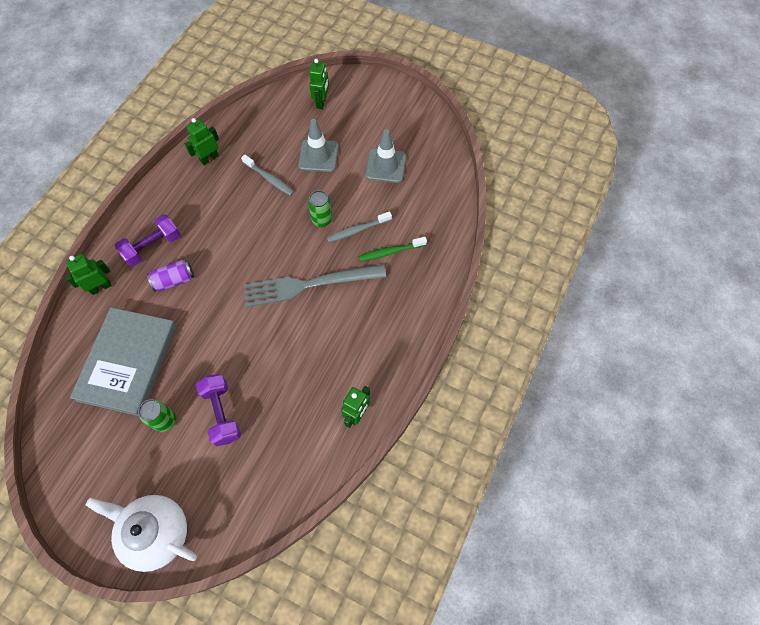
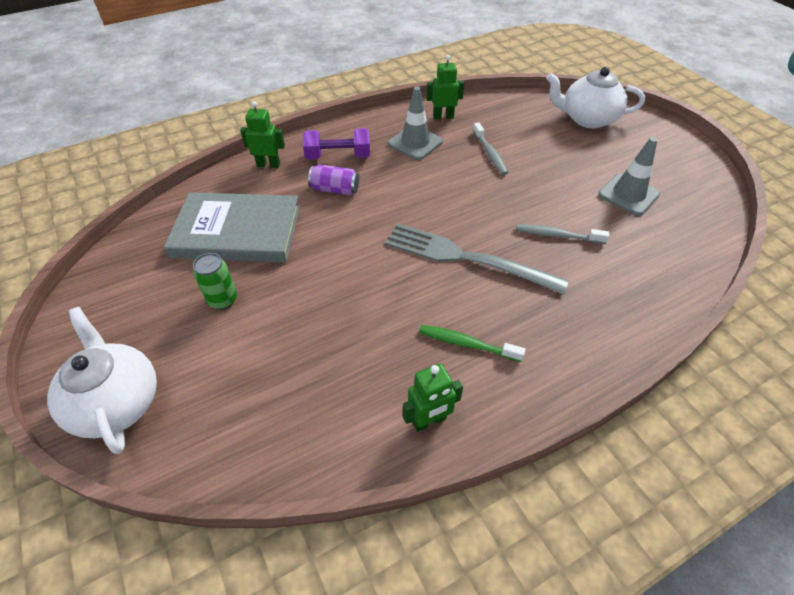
camera: 35 degrees right, 15 degrees down
grey book [70,307,177,416] -> grey book turned 45 degrees clockwise [164,192,300,262]
purple dumbbell [196,374,241,446] -> none
grey traffic cone [298,119,338,172] -> grey traffic cone moved to [388,87,443,160]
green can [308,190,332,227] -> none
green robot [309,59,329,109] -> white teapot [546,67,645,128]
green toothbrush [358,237,427,261] -> green toothbrush moved to [419,325,525,362]

